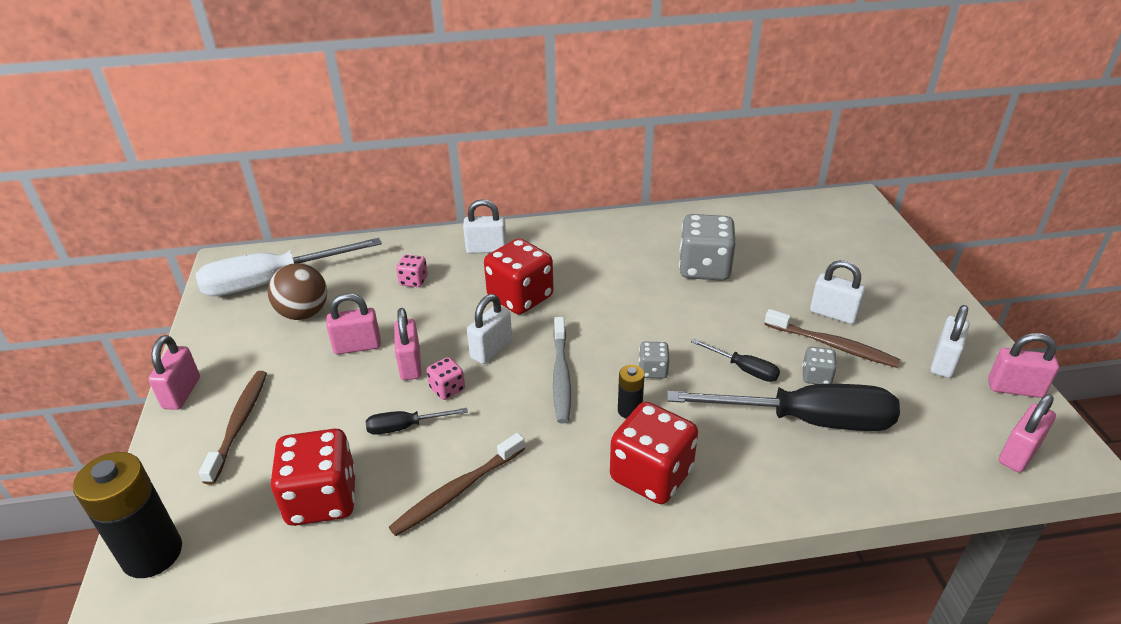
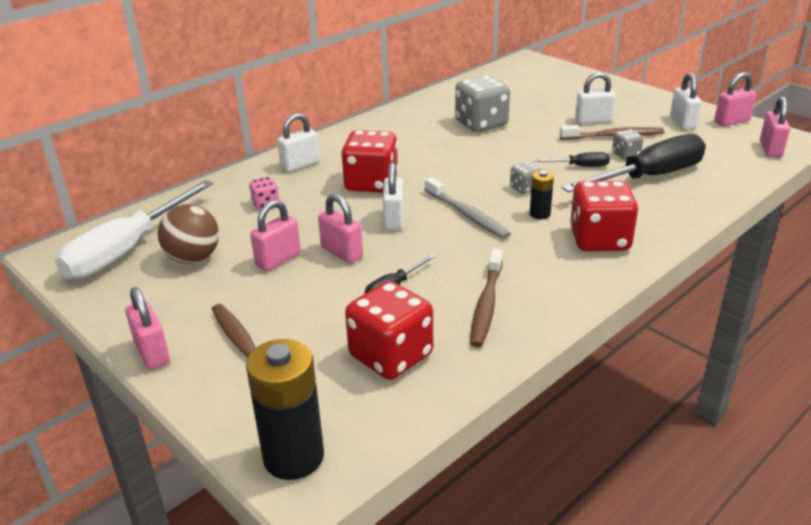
camera: 35 degrees left, 5 degrees down
pink dice [426,357,465,400] -> none

